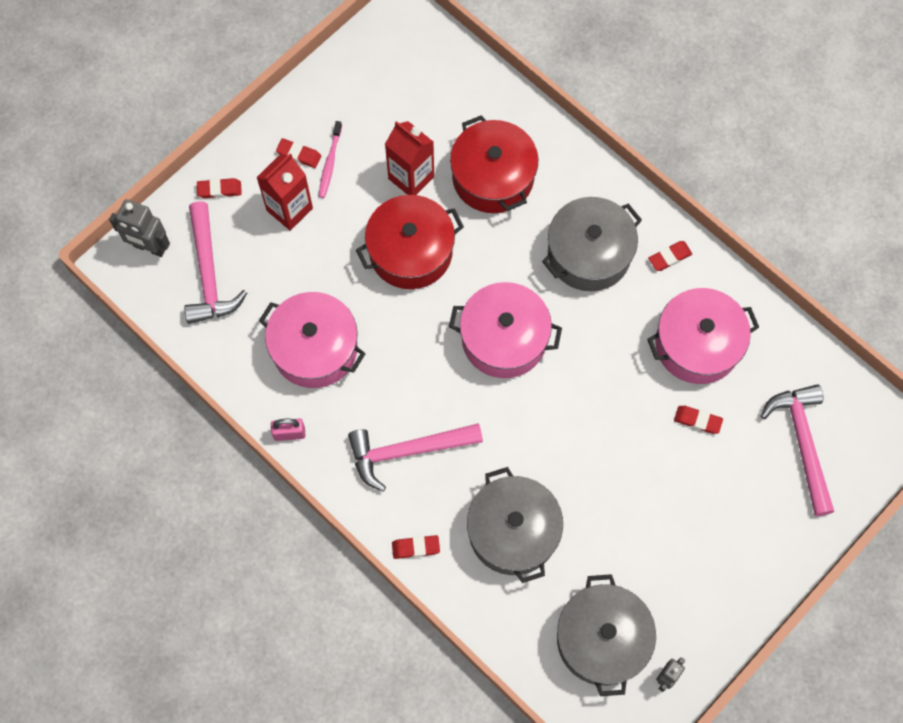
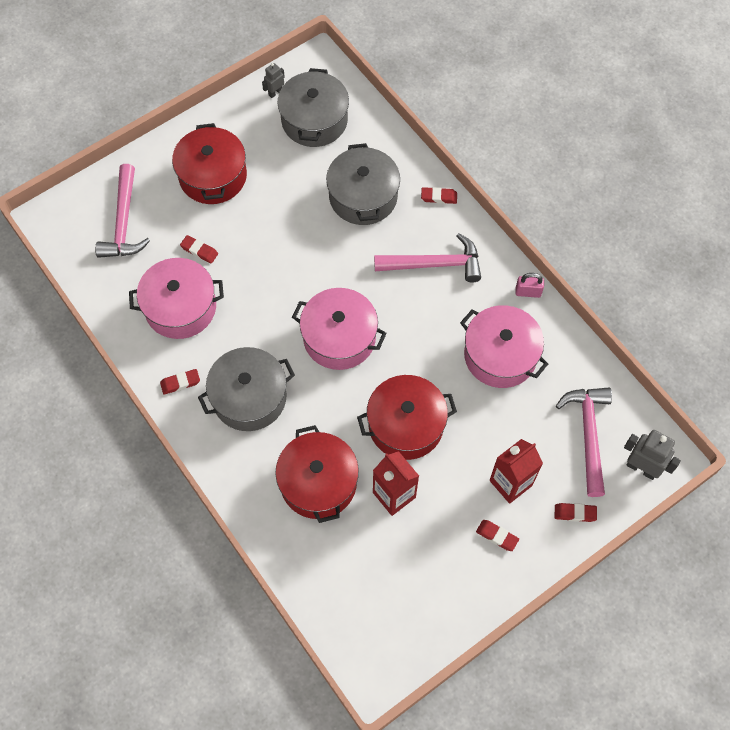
camera: 170 degrees left, 5 degrees down
pink toothbrush [319,121,342,198] -> none
none -> red pot [172,123,247,204]

